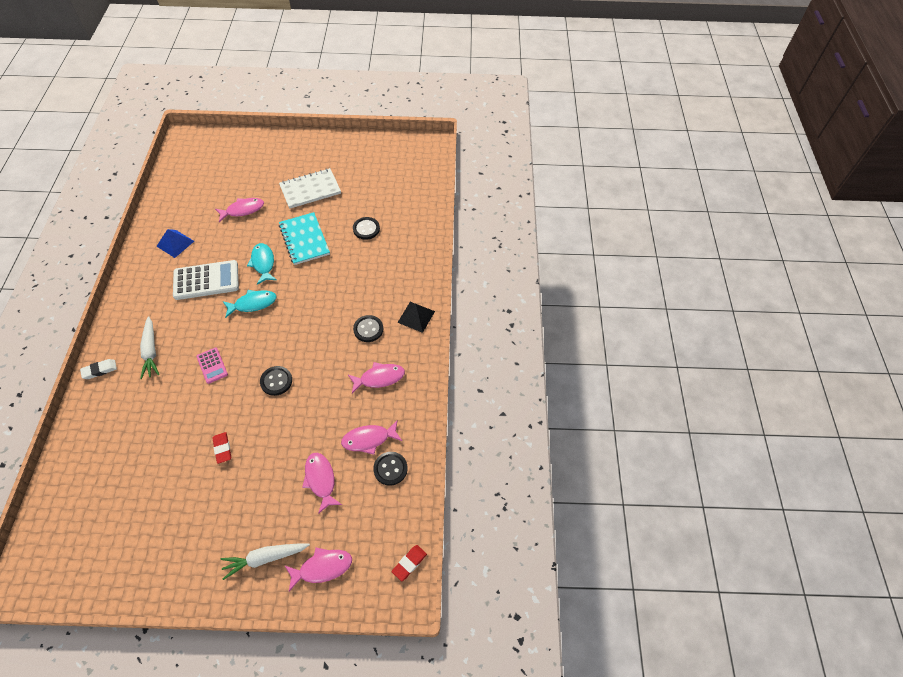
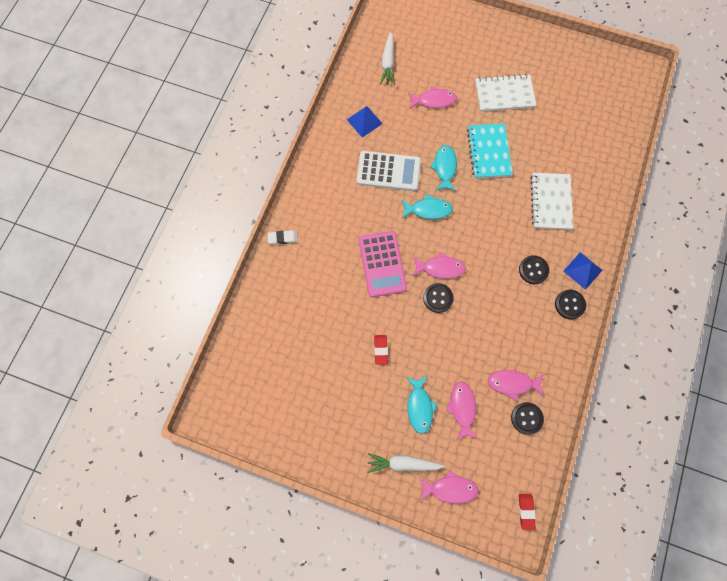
camera: 20 degrees right, 15 degrees up
white carrot [140,316,159,379] -> white carrot moved to [380,32,395,85]
pink calculator [196,347,228,384] -> pink calculator [359,231,407,297], size x1.89
pink fish [348,362,405,394] -> pink fish moved to [413,252,466,279]
black button [353,217,380,240] -> black button moved to [555,290,586,319]
red eraser [392,545,427,581] -> red eraser turned 60 degrees counterclockwise [519,494,536,530]
black pyramid [398,302,435,333] -> blue pyramid [563,252,602,290]
none -> turquoise fish [406,376,438,434]
none -> white notebook [531,173,573,230]

